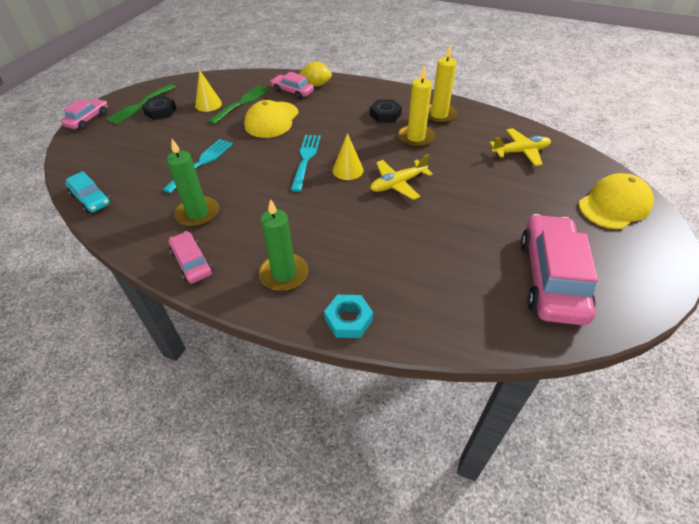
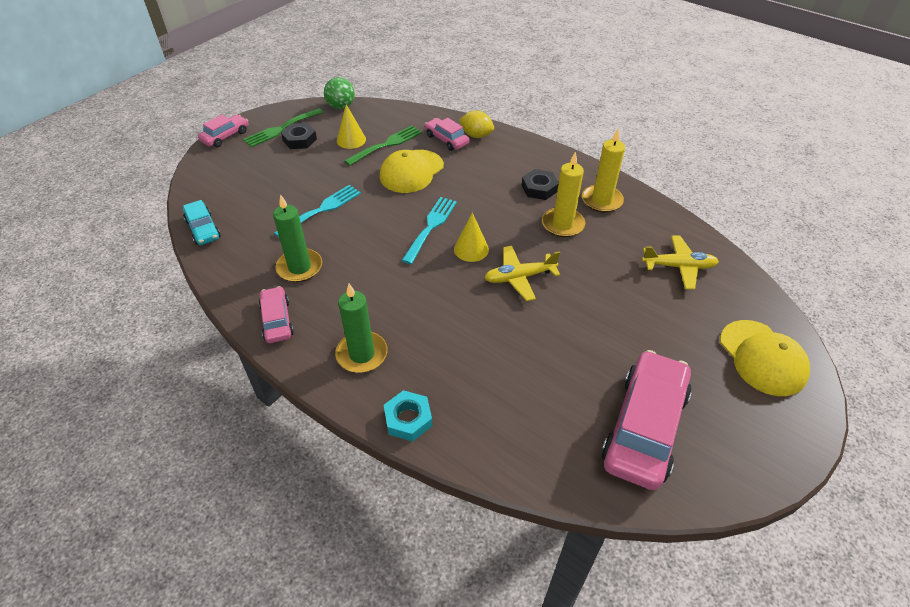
camera: 15 degrees right, 0 degrees up
yellow cap [579,173,654,229] -> yellow cap turned 90 degrees clockwise [720,320,810,396]
none -> green ball [324,77,354,109]

